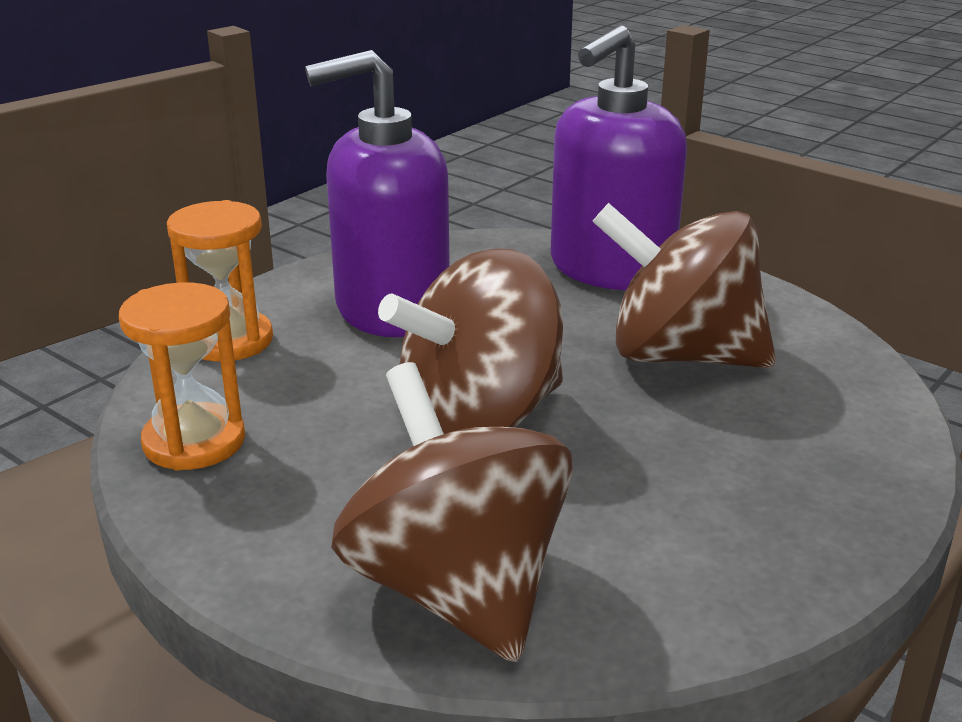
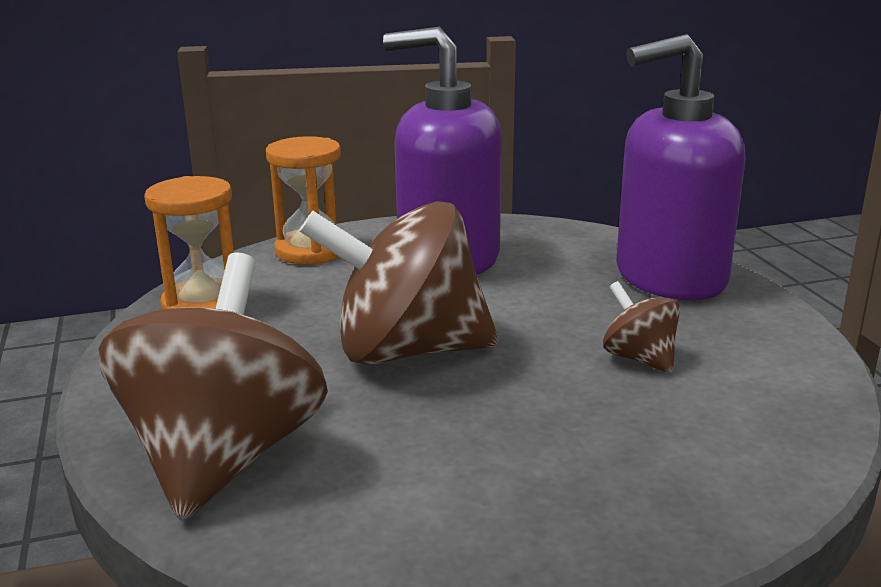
camera: 35 degrees right, 5 degrees down
brown spinning top [592,203,776,368] -> brown spinning top [603,281,680,373], size x0.46

